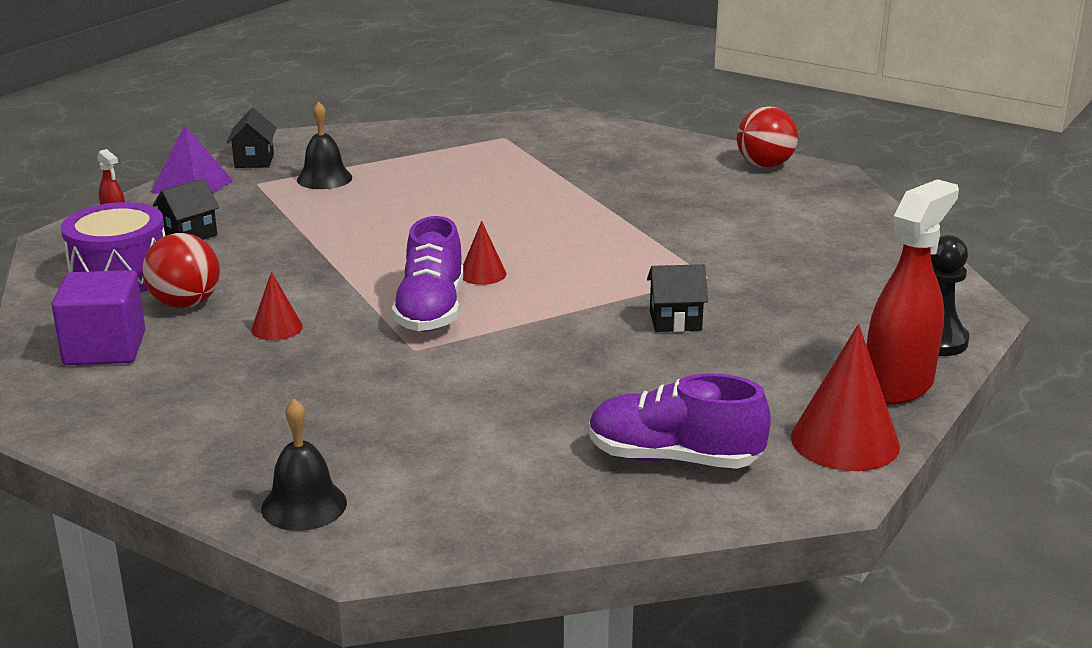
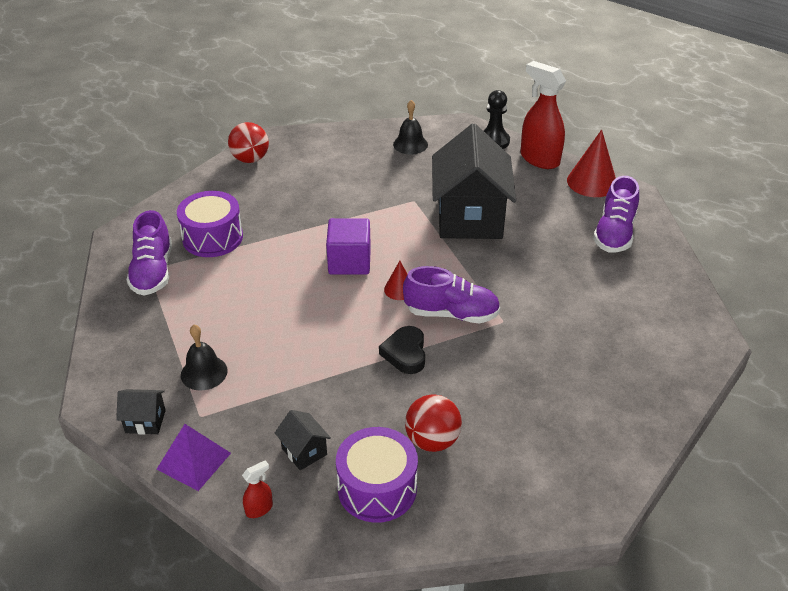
camera: 85 degrees left, 15 degrees up
purple cube [52,270,145,365] -> purple cube moved to [326,218,371,275]
red cone [251,272,303,340] -> none
black bell [261,399,347,531] -> black bell moved to [393,100,428,155]
black house [647,264,708,332] -> black house [432,124,516,239], size x2.49
none -> purple shoe [126,210,172,295]
none -> purple drum [177,191,243,257]
none -> black heart [379,326,425,374]

